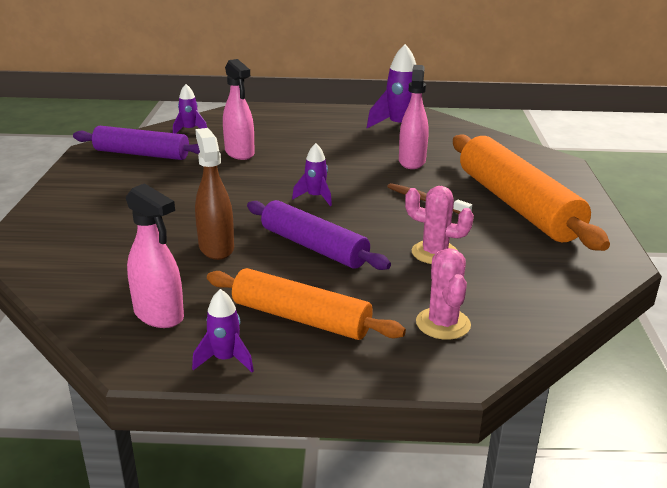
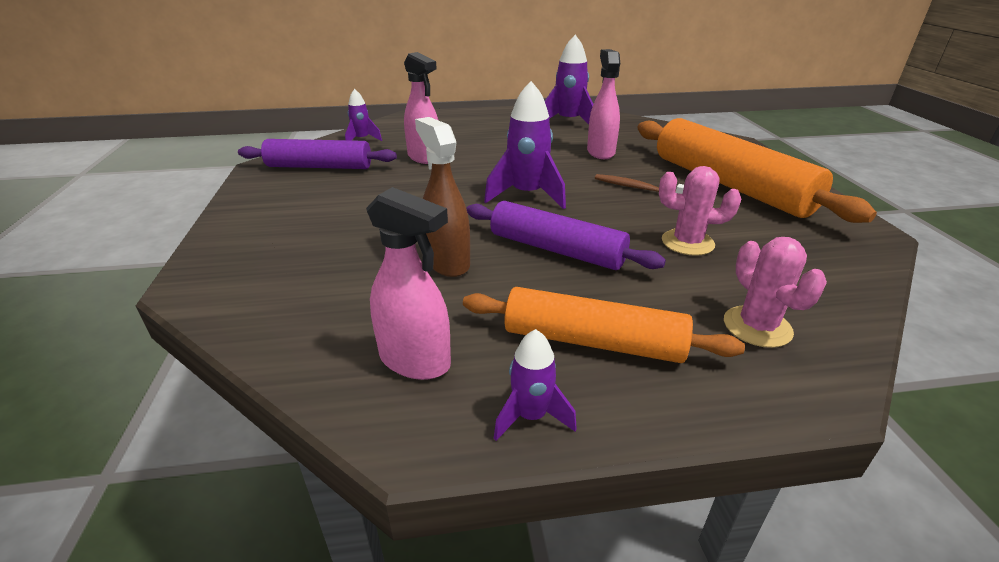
camera: 10 degrees left, 5 degrees up
purple rocket [292,143,332,206] -> purple rocket [484,81,566,209], size x1.76

